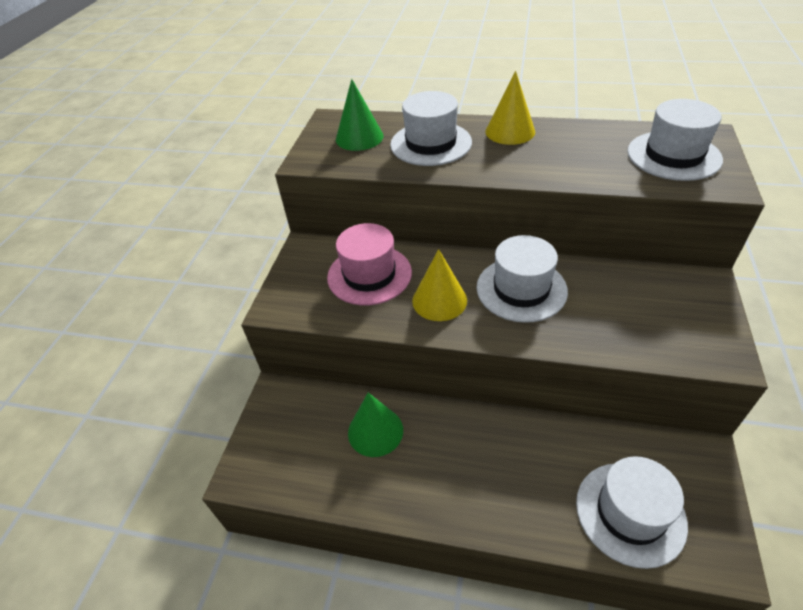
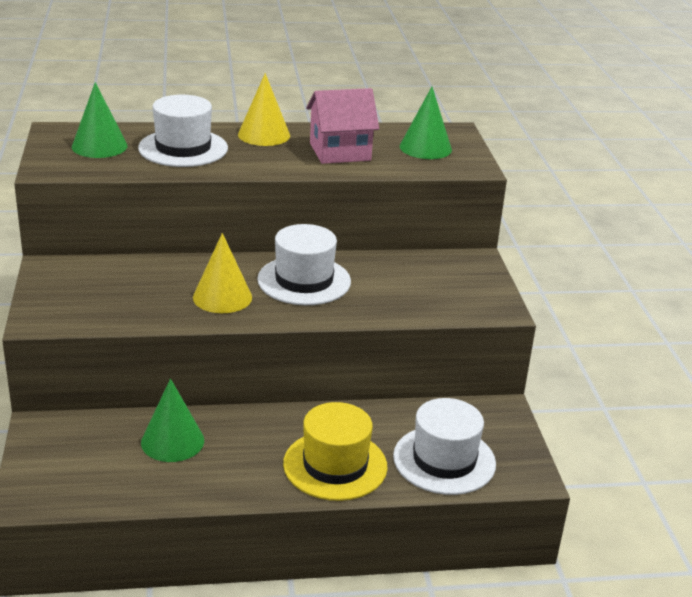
camera: 25 degrees left, 15 degrees down
pink hat [327,223,412,305] -> none
white hat [627,99,723,181] -> green cone [400,87,452,159]
none -> yellow hat [283,402,388,501]
none -> pink house [306,88,379,164]

